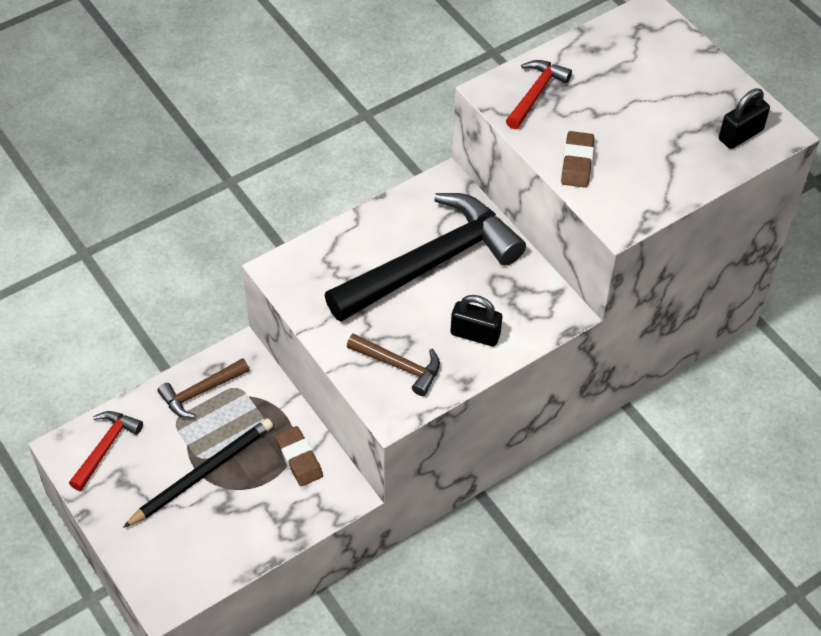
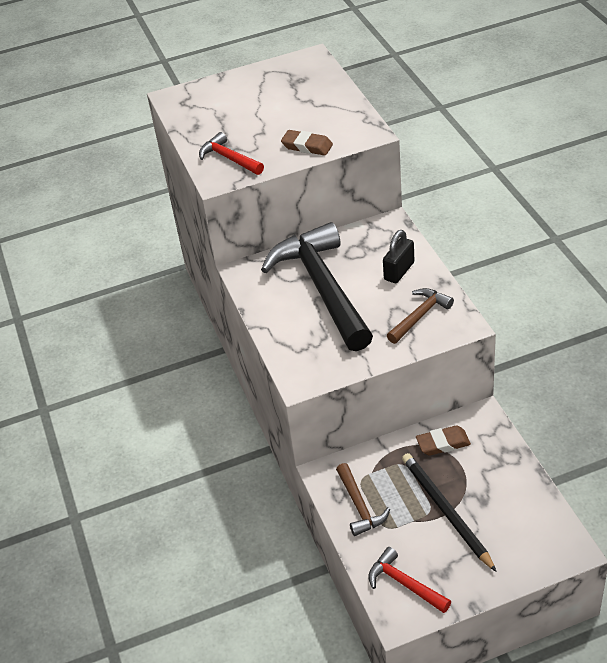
camera: 70 degrees left, 10 degrees down
black padlock [719,88,770,149] -> none

